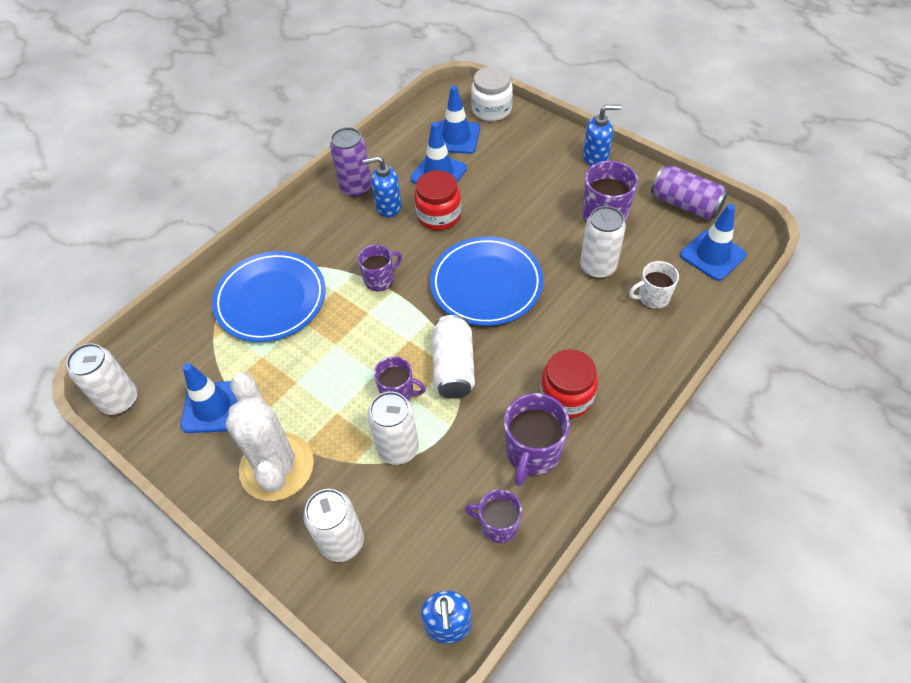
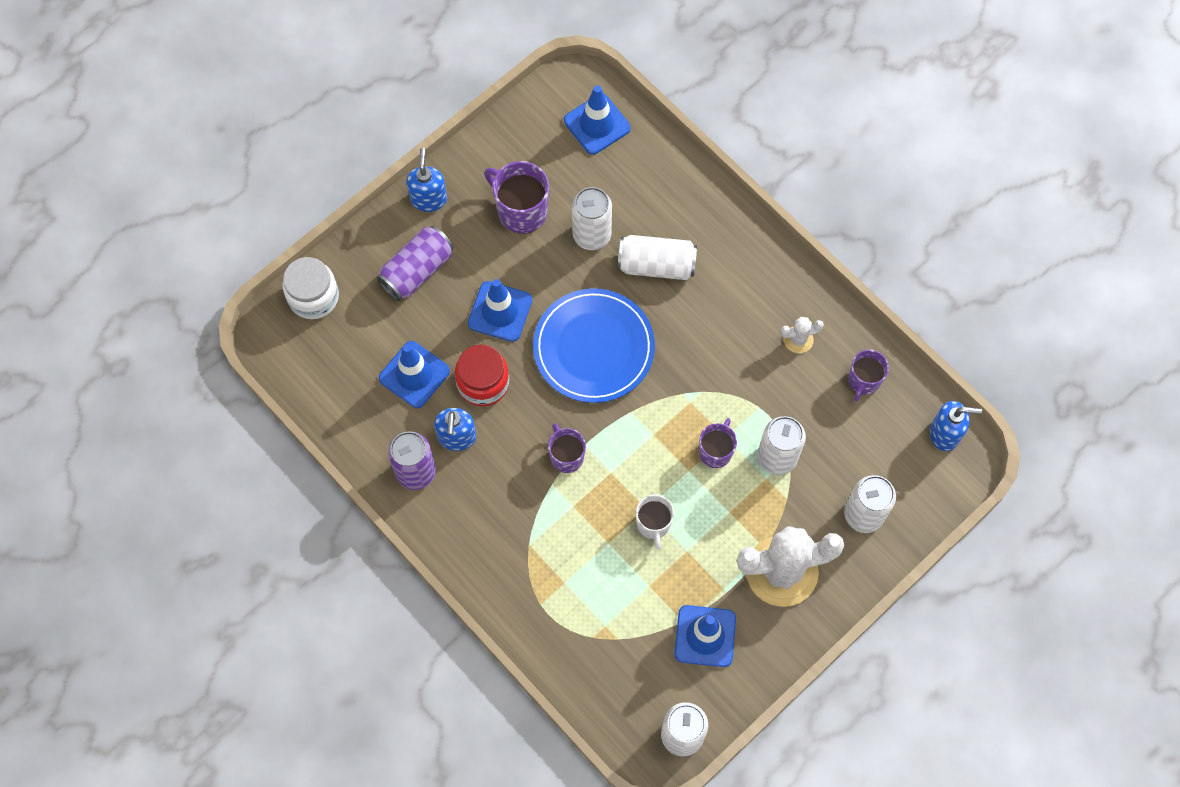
camera: 85 degrees left, 15 degrees up
blue plate [212,251,326,342] -> none
white can [432,315,475,399] -> white can moved to [618,235,697,280]
blue traffic cone [438,85,480,154] -> blue traffic cone moved to [468,279,532,342]
purple mug [504,393,570,486] -> white cactus [781,317,824,353]
red jar [540,349,598,418] -> none
white mug [629,261,679,309] -> white mug moved to [636,495,674,550]
purple can [651,165,728,220] -> purple can moved to [376,226,454,301]

